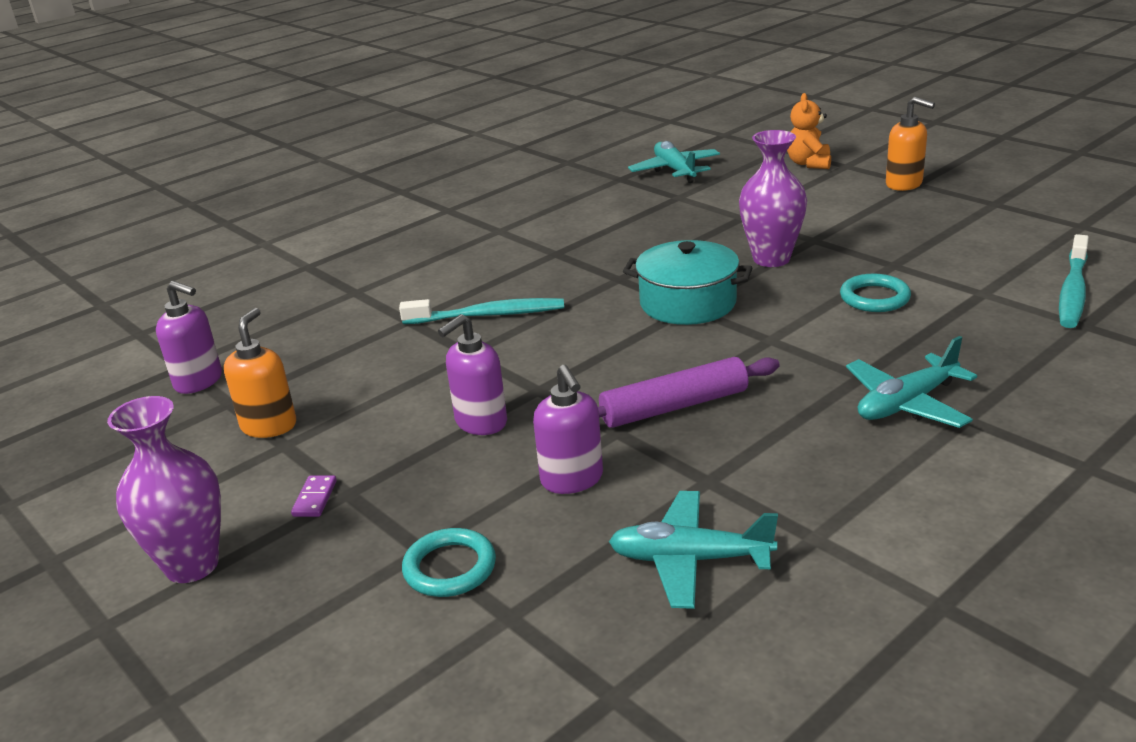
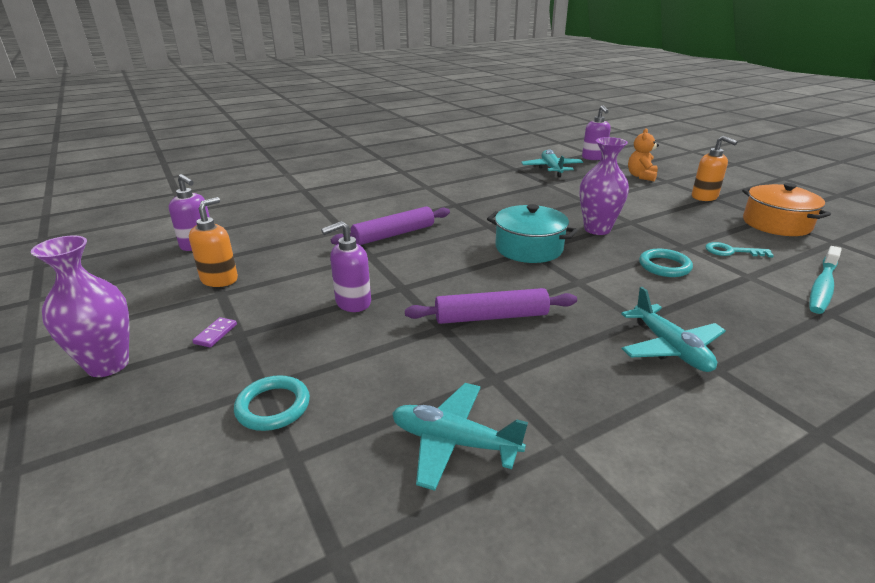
camera: 10 degrees right, 0 degrees up
turquoise toothbrush [399,298,564,324] -> purple rolling pin [331,206,450,245]
purple soap dispenser [533,365,603,494] -> purple soap dispenser moved to [582,105,611,160]
turquoise plane [846,336,977,428] -> turquoise plane turned 90 degrees counterclockwise [621,287,726,372]
none -> turquoise key [705,242,774,257]
none -> orange pot [742,183,831,236]

